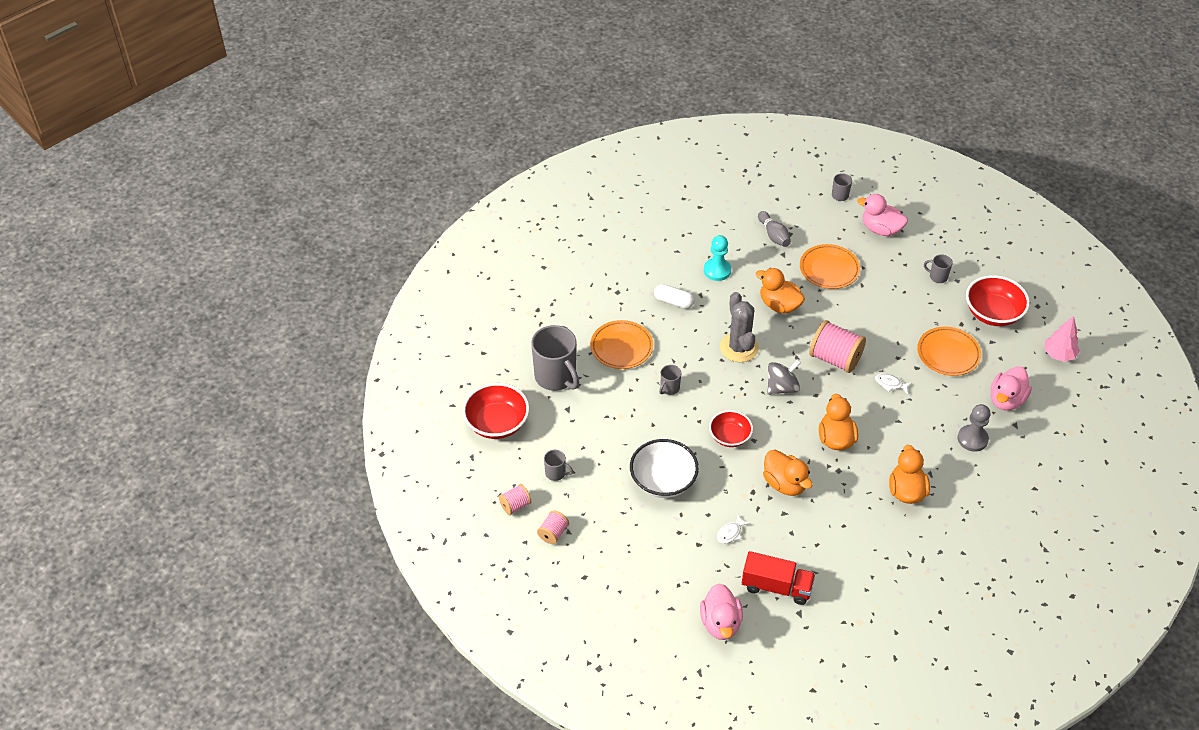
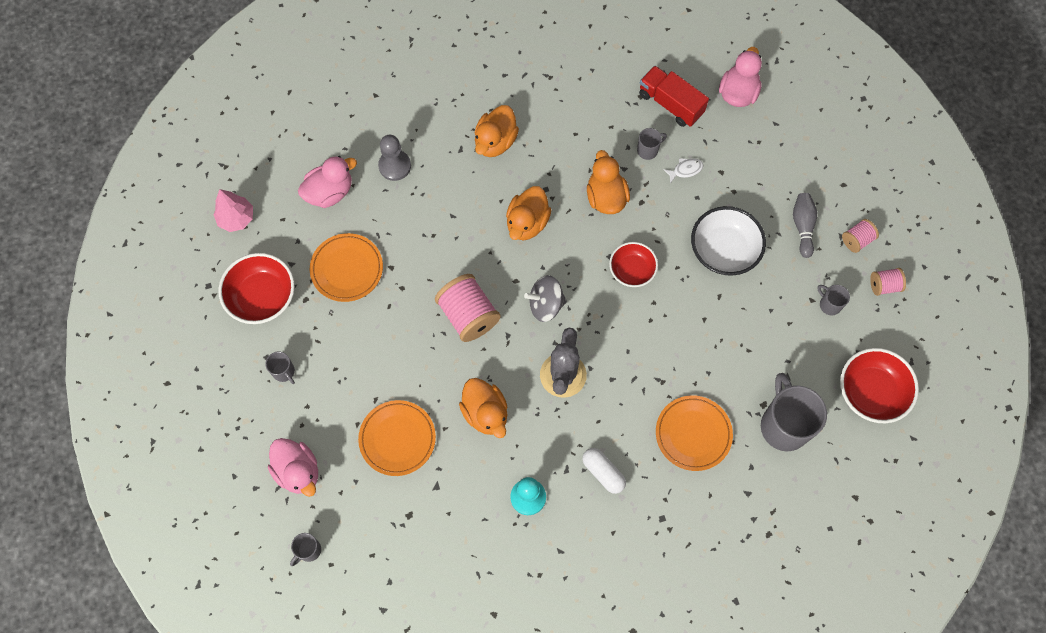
camera: 155 degrees left, 20 degrees up
grey mug [659,365,681,395] -> grey mug moved to [637,128,667,160]
grey bowling pin [758,211,791,247] -> grey bowling pin moved to [793,193,817,258]
white fish [875,373,912,394] -> none

